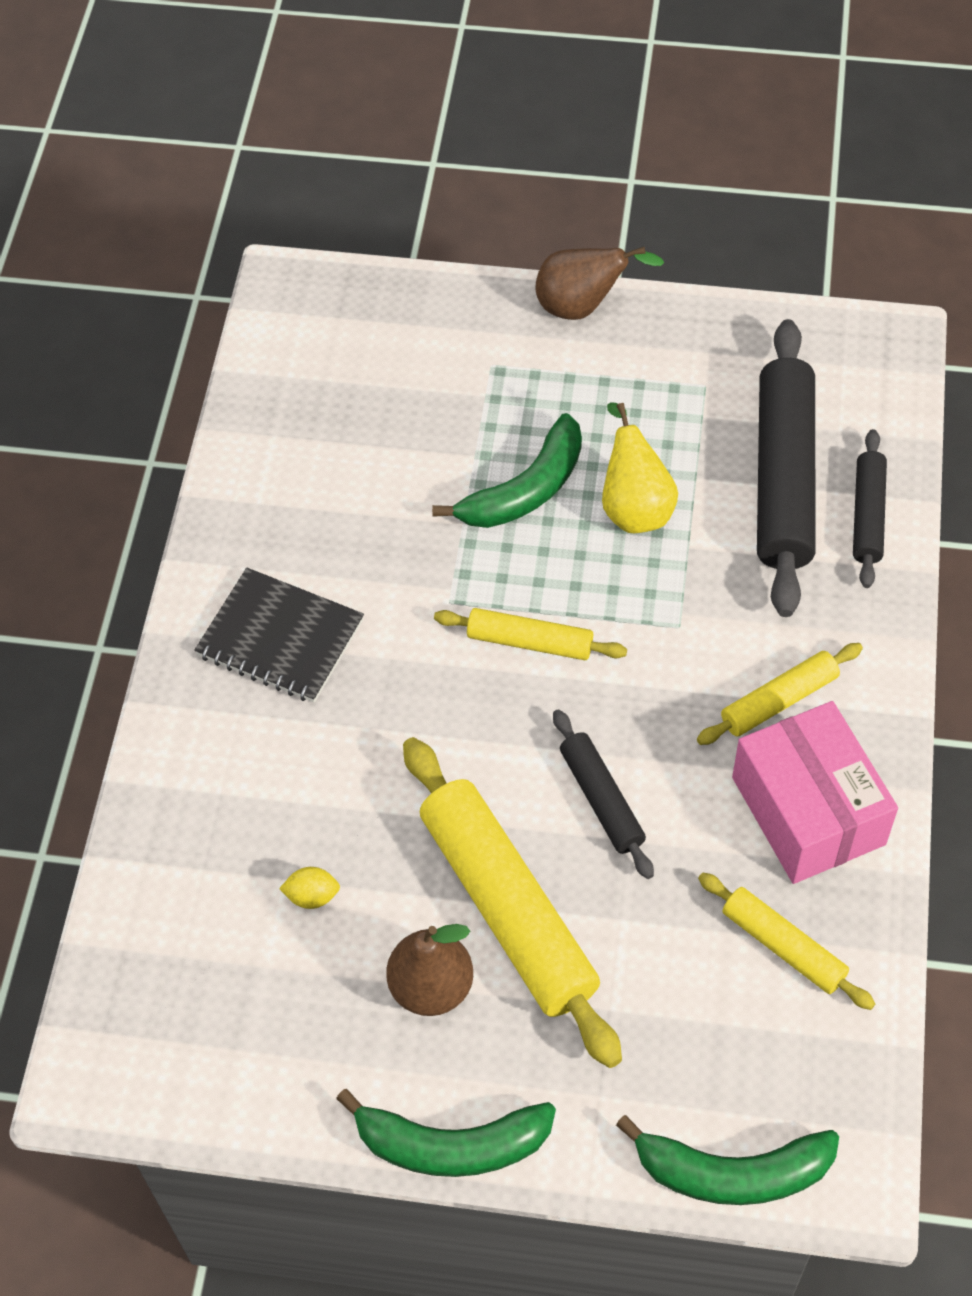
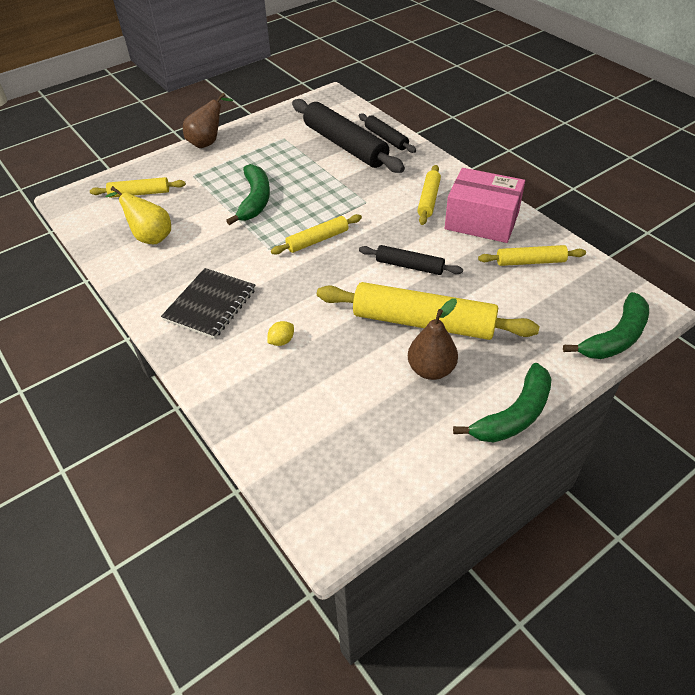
camera: 45 degrees left, 10 degrees down
black notebook [194,568,364,703] -> black notebook turned 45 degrees counterclockwise [161,268,255,339]
yellow lemon [279,867,340,909] -> yellow lemon moved to [267,321,294,346]
yellow pear [602,402,678,533] -> yellow pear moved to [105,186,171,244]
none -> yellow rolling pin [90,177,186,198]

